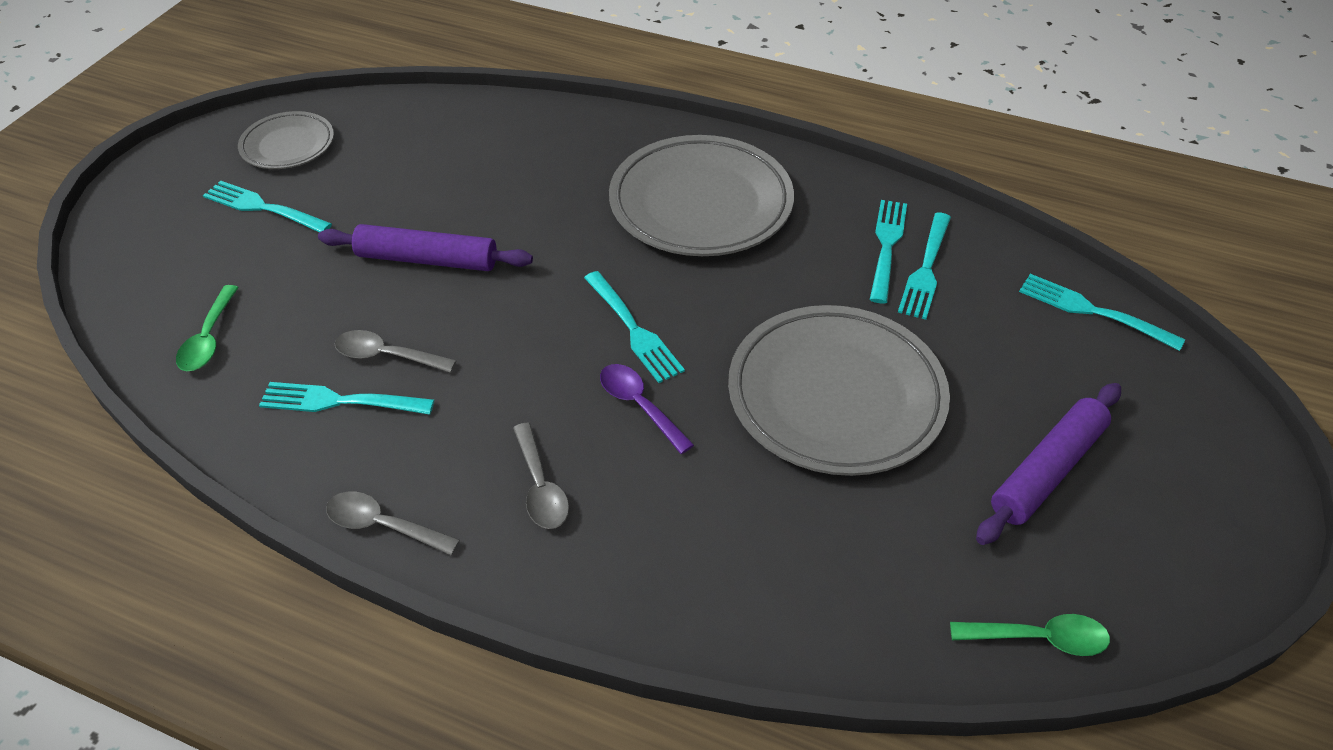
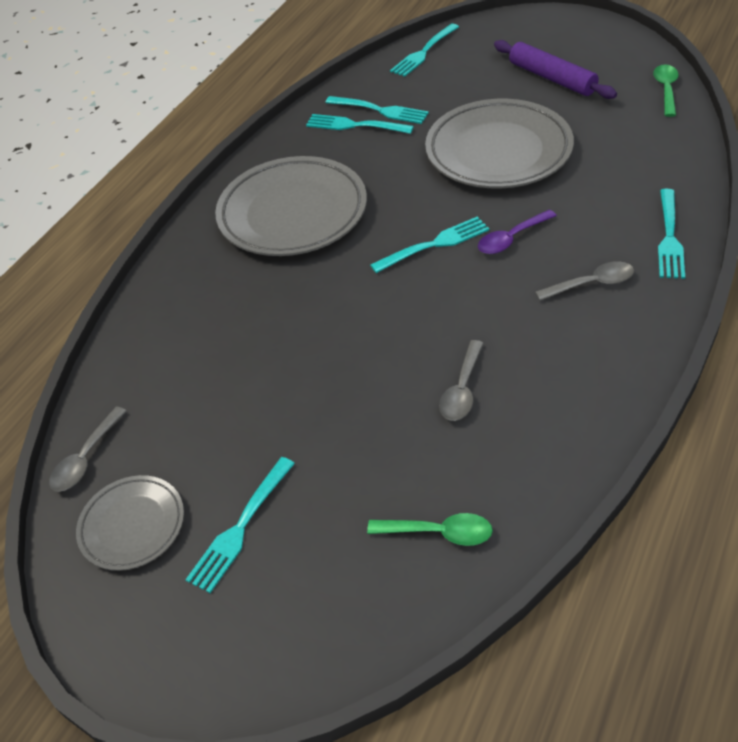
camera: 80 degrees left, 0 degrees up
turquoise fork [259,382,434,415] -> turquoise fork moved to [658,189,685,279]
purple rolling pin [318,224,533,271] -> none
grey spoon [326,492,460,555] -> grey spoon moved to [49,406,127,492]

